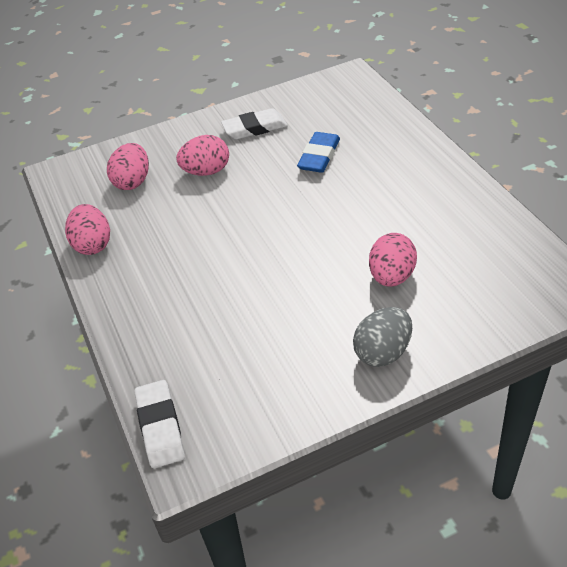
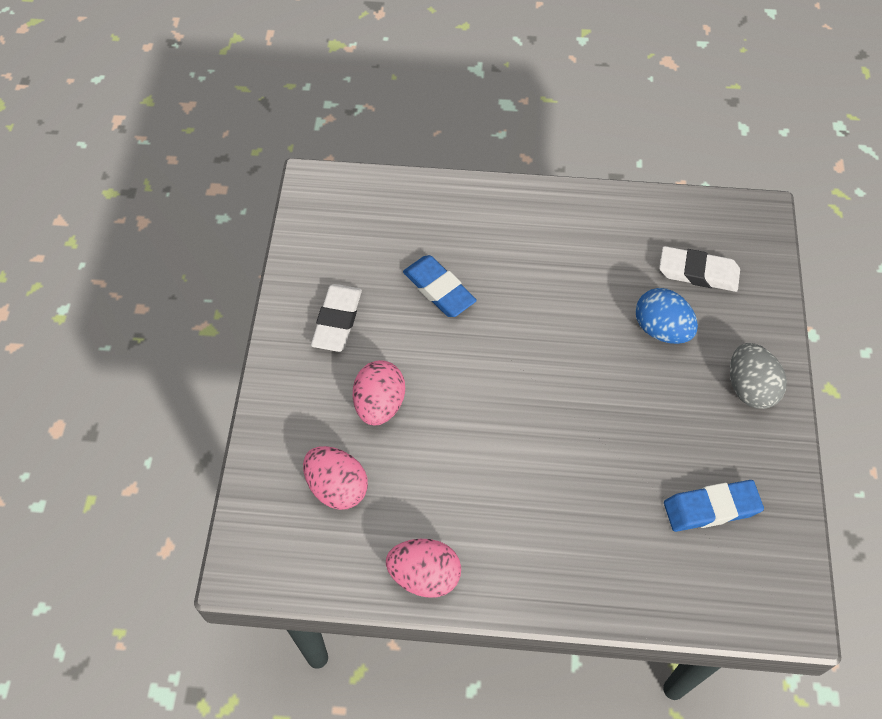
camera: 65 degrees left, 15 degrees up
white eraser [134,380,185,468] -> white eraser moved to [659,246,740,292]
pink egg [369,233,417,287] -> blue egg [635,288,698,344]
none -> blue eraser [664,480,764,532]

